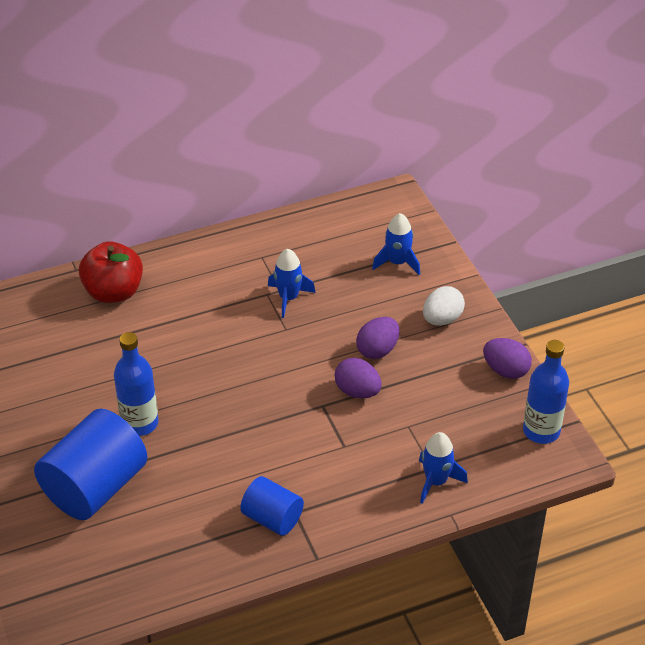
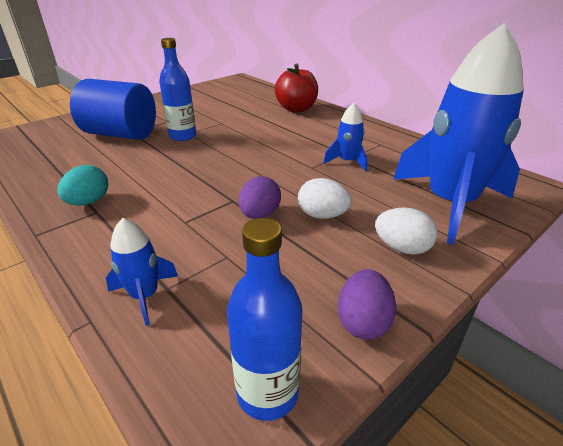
camera: 70 degrees right, 10 degrees down
blue cylinder [240,476,304,536] -> turquoise egg [57,165,108,206]
purple egg [356,317,400,359] -> white egg [298,178,352,219]
blue rocket [372,213,420,275] -> blue rocket [393,23,524,244], size x2.29

